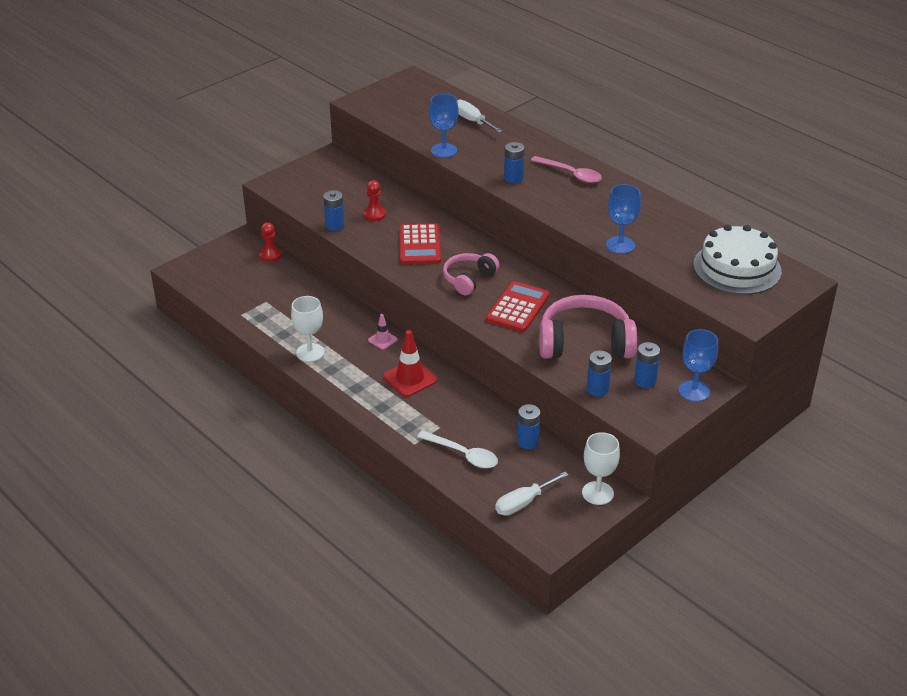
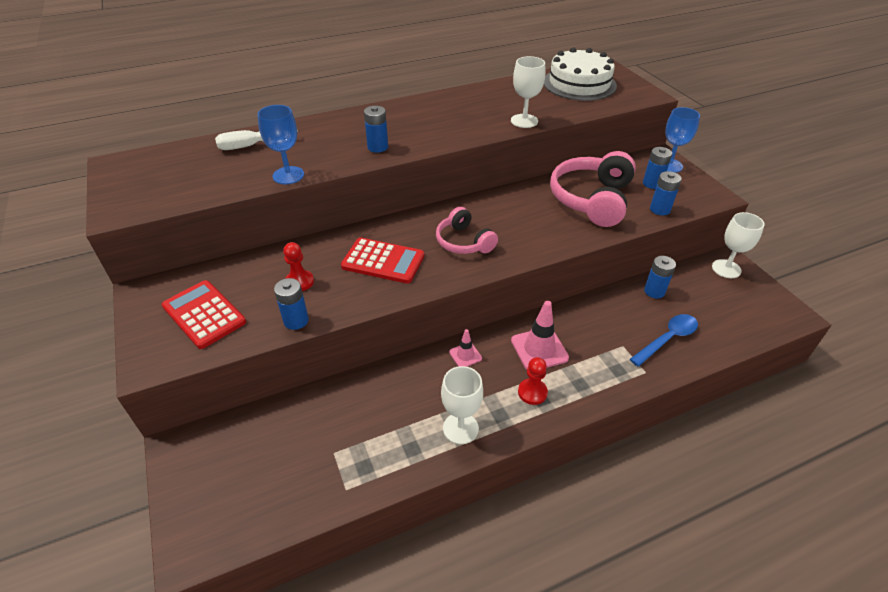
camera: 70 degrees left, 5 degrees up
red pawn [259,223,282,262] -> red pawn moved to [518,357,548,405]
red traffic cone [383,330,437,397] -> pink traffic cone [511,301,569,370]
white spoon [417,430,498,468] -> blue spoon [630,314,698,367]
red calculator [486,281,550,332] -> red calculator moved to [162,280,246,349]
white screwdriver [495,472,568,516] -> none
pink spoon [531,156,602,183] -> none
blue goblet [606,184,641,254] -> white goblet [511,56,545,128]

